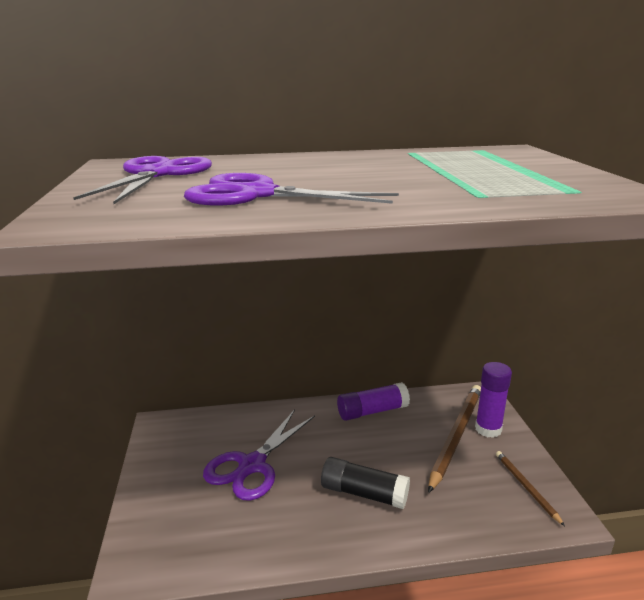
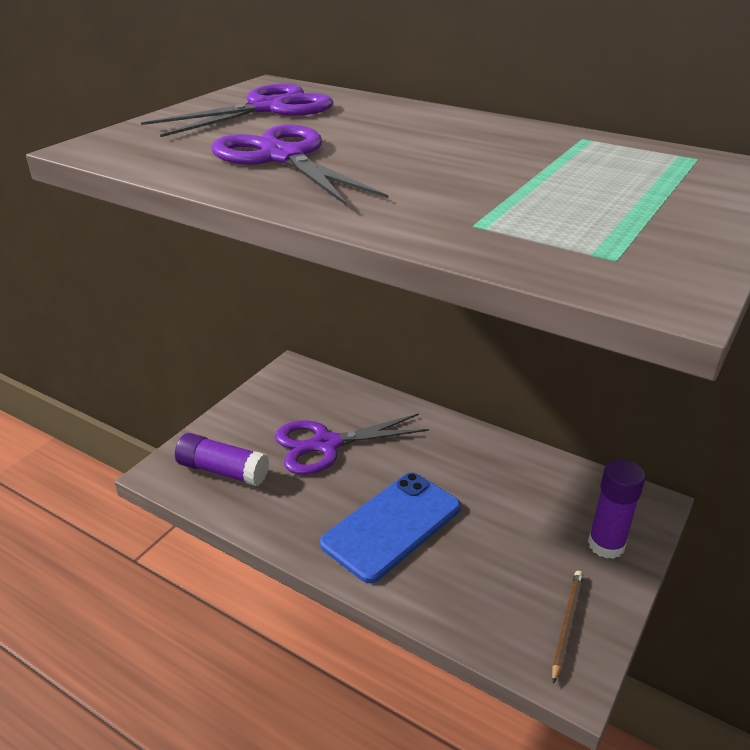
camera: 40 degrees right, 10 degrees up
black glue stick [321,457,410,509] -> blue phone [320,473,461,583]
purple glue stick [337,382,410,421] -> purple glue stick moved to [175,433,269,486]
brown pencil [428,385,481,493] -> none

